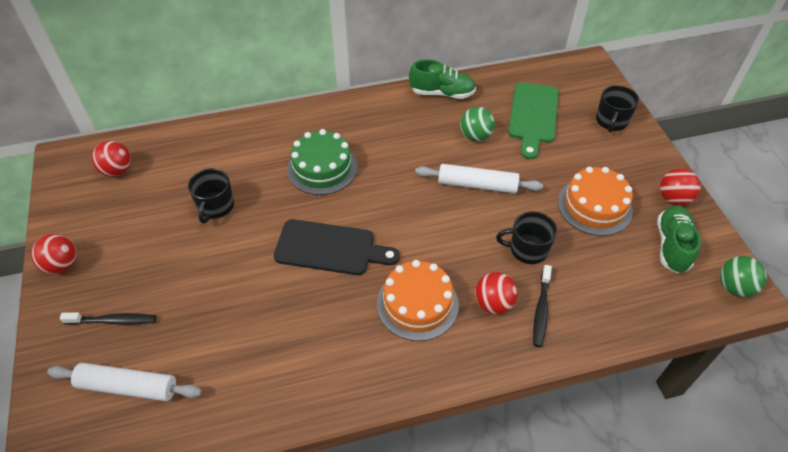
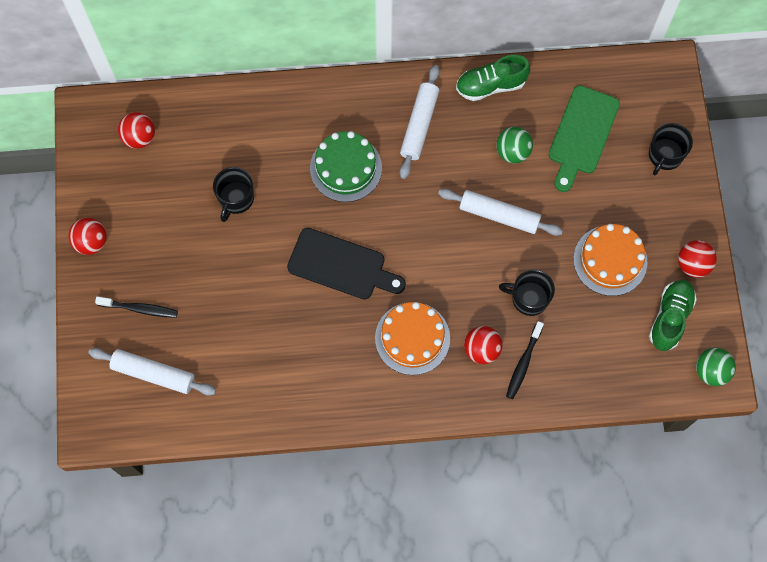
camera: 10 degrees right, 20 degrees up
green shoe [409,59,476,99] -> green shoe turned 150 degrees clockwise [456,55,530,101]
none -> white rolling pin [400,65,440,179]

